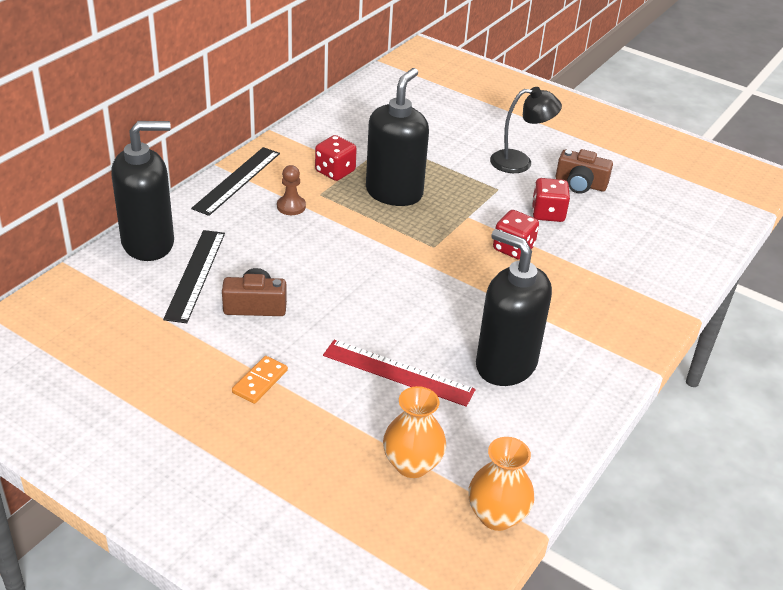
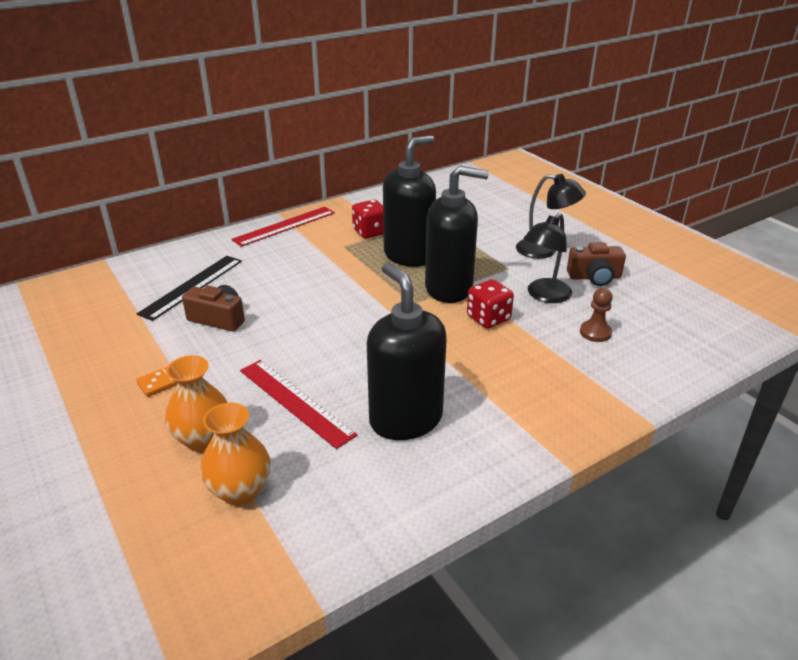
camera: 25 degrees right, 5 degrees down
black soap dispenser [111,121,174,261] -> black soap dispenser moved to [425,166,489,303]
black ruler [191,147,280,216] -> red ruler [232,207,335,247]
brown pawn [277,165,306,215] -> brown pawn moved to [580,288,613,342]
orange vase [468,437,535,531] -> orange vase moved to [165,355,228,452]
red dice [532,178,570,222] -> black lamp [523,213,572,303]
brown camera [556,149,613,194] -> brown camera turned 45 degrees counterclockwise [567,242,626,286]

